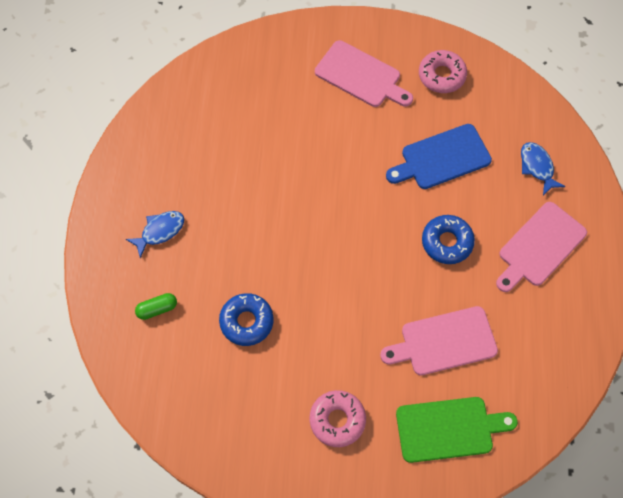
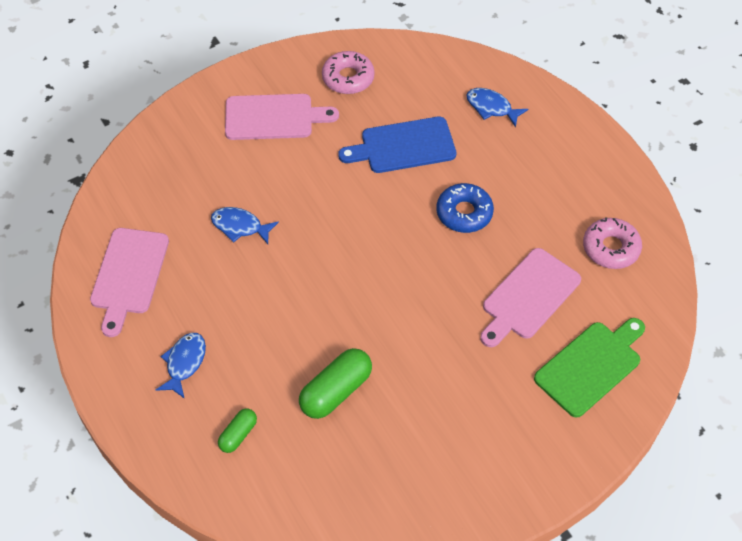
camera: 35 degrees left, 10 degrees down
blue donut [219,293,274,346] -> green capsule [299,348,372,419]
pink donut [309,390,366,447] -> pink donut moved to [583,217,642,269]
blue cutting board [386,124,492,189] -> blue cutting board turned 45 degrees clockwise [338,117,456,173]
pink cutting board [496,202,587,292] -> pink cutting board moved to [90,228,169,337]
none -> blue fish [211,207,279,244]

